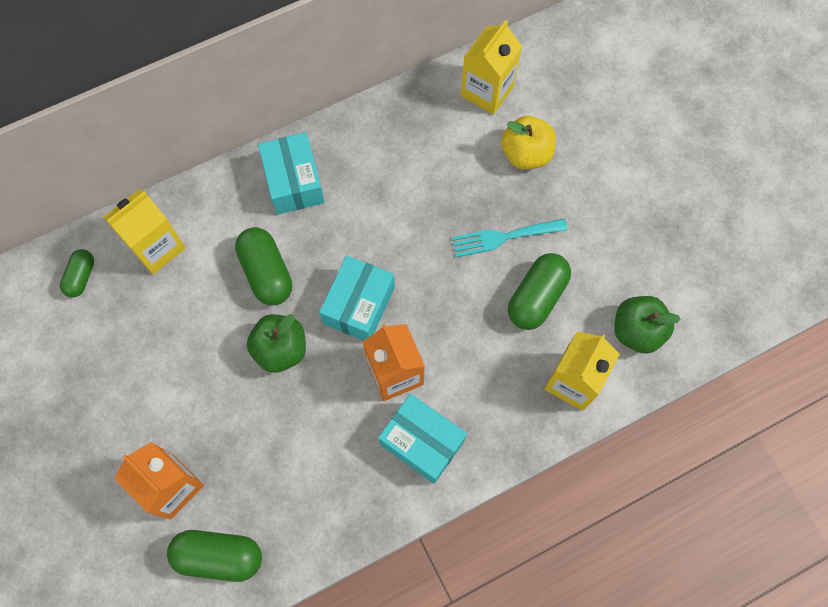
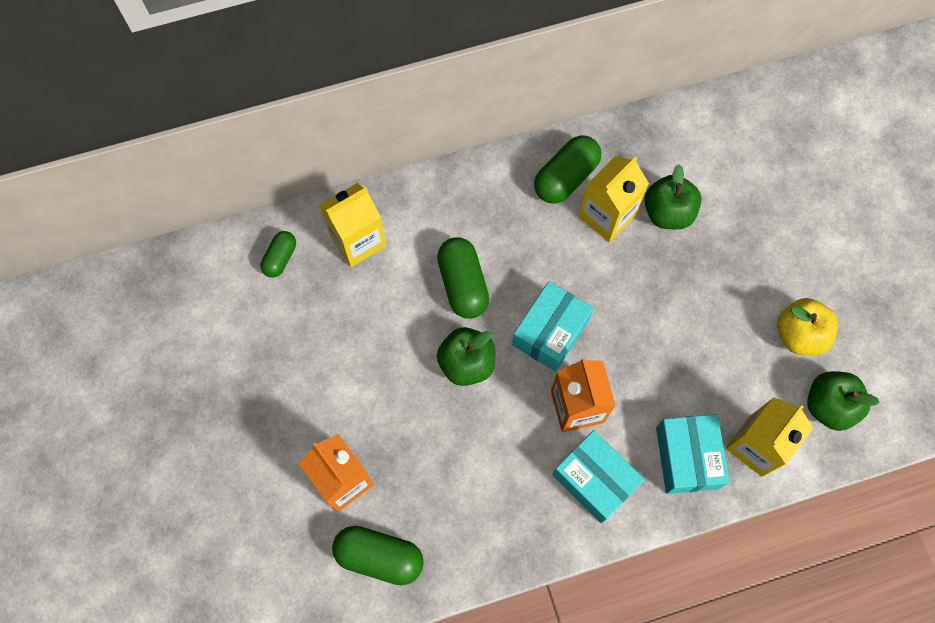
camera: 10 degrees right, 0 degrees up
turquoise box [258,132,324,215] -> turquoise box moved to [656,414,729,494]
turquoise fork [452,218,568,257] -> none
yellow carton [461,20,522,115] -> yellow carton moved to [579,156,649,242]
yellow apple [501,116,556,170] -> yellow apple moved to [777,298,838,355]
green capsule [508,253,571,330] -> green capsule moved to [534,135,601,204]
none -> green apple [644,164,701,229]

